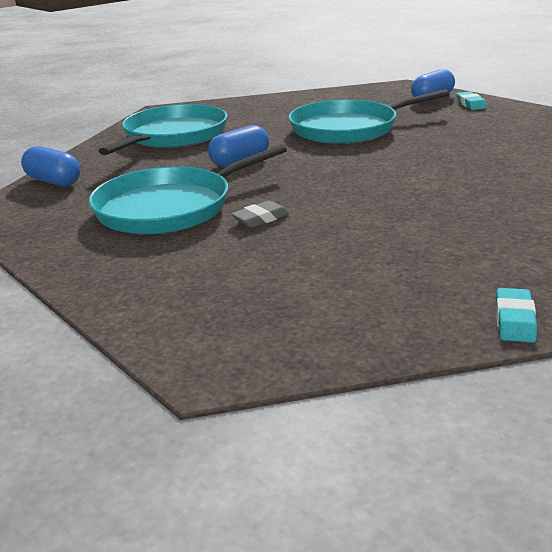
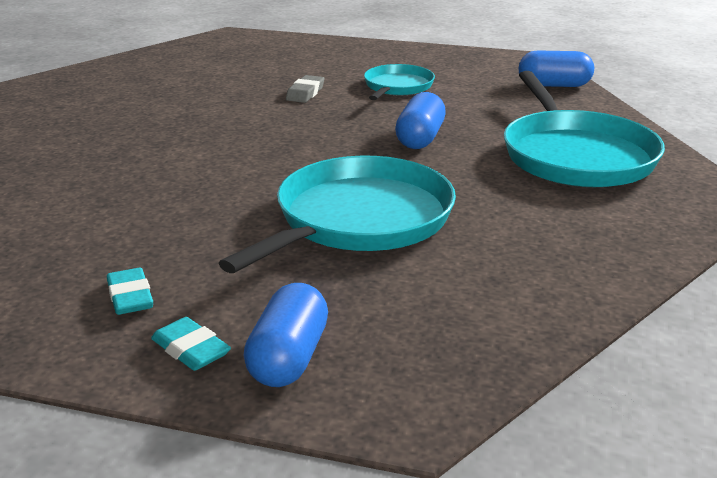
camera: 145 degrees right, 0 degrees up
turquoise pan [89,144,287,234] -> turquoise pan [364,64,435,100], size x0.55
turquoise eraser [496,288,537,343] -> turquoise eraser moved to [107,268,153,315]

